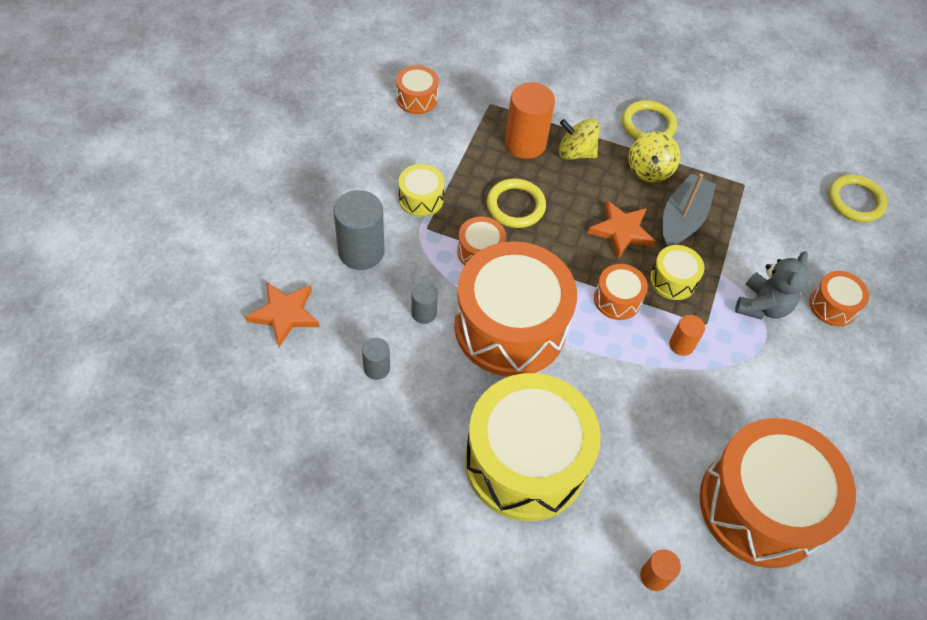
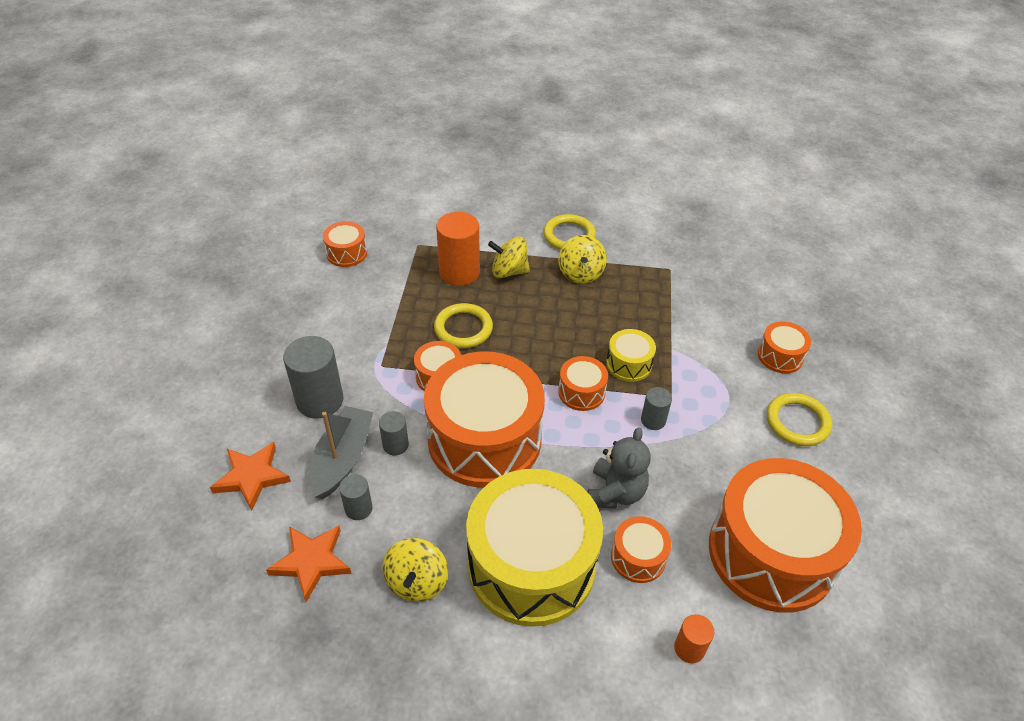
camera: 10 degrees left, 10 degrees down
yellow drum [399,164,445,217] -> none
orange star [588,200,656,259] -> orange star moved to [266,525,351,602]
grey boat [663,173,716,247] -> grey boat moved to [309,406,373,499]
orange cylinder [669,315,705,356] -> grey cylinder [641,387,672,430]
grey teddy bear [735,251,810,319] -> grey teddy bear moved to [588,427,650,508]
yellow ring [828,174,888,222] -> yellow ring moved to [767,393,832,446]
none -> yellow spinning top [383,538,448,602]
none -> orange drum [611,516,671,583]

